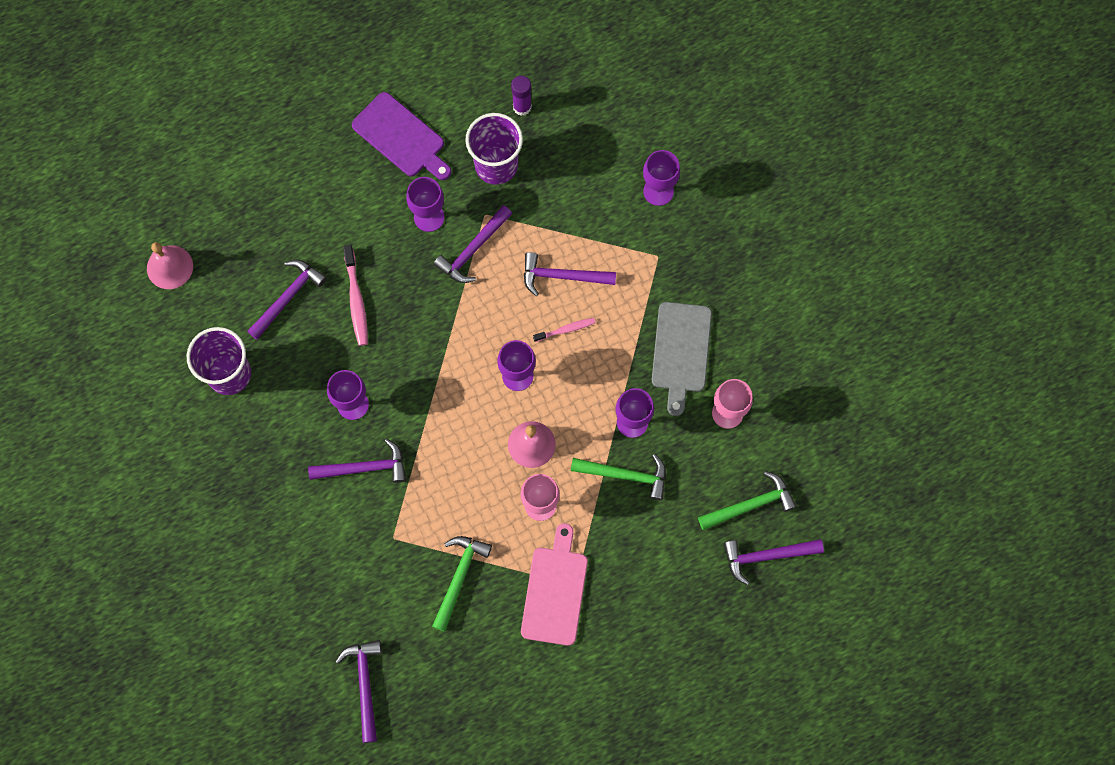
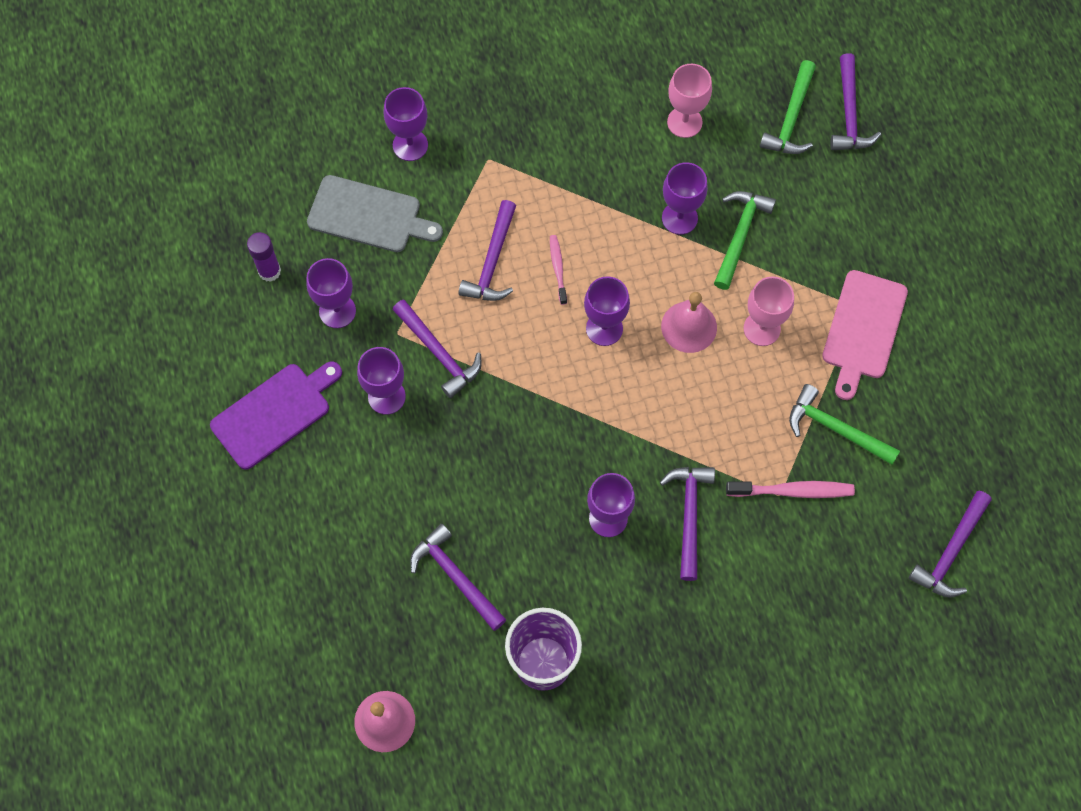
camera: 80 degrees left, 5 degrees down
purple hammer [335,640,382,743] -> purple hammer turned 60 degrees counterclockwise [909,491,992,598]
pink toothbrush [343,245,368,346] -> pink toothbrush moved to [726,481,855,498]
purple cup [466,113,523,185] -> purple goblet [306,258,356,328]
pink cutting board [521,523,588,646] -> pink cutting board turned 90 degrees counterclockwise [822,270,908,400]
grey cutting board [652,302,712,416] -> grey cutting board moved to [307,175,443,252]
green hammer [698,471,797,530] -> green hammer turned 150 degrees counterclockwise [760,60,816,154]

